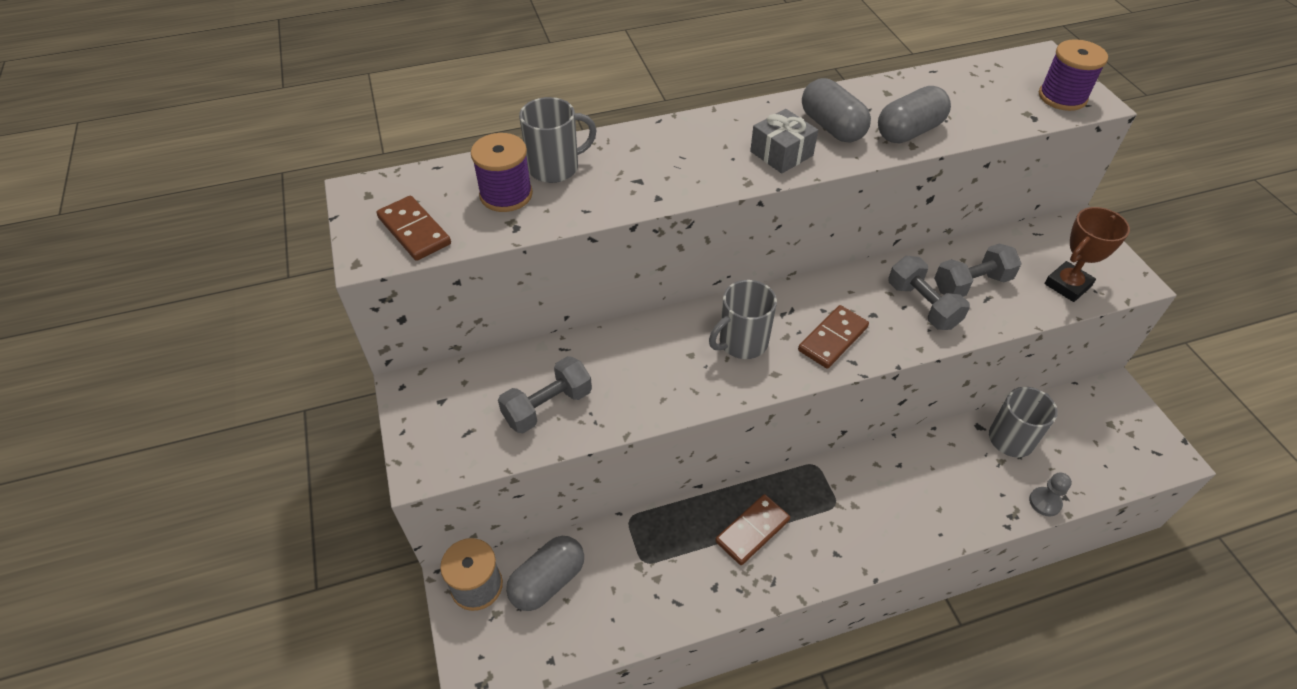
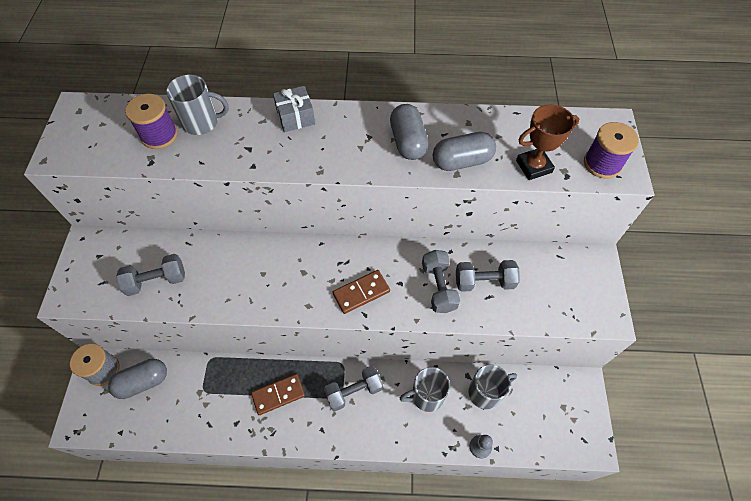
camera: 20 degrees right, 10 degrees up
brown domino [376,196,451,261] -> none
grey mug [709,280,777,359] -> grey mug moved to [400,367,450,412]
grey gift [750,109,818,174] -> grey gift moved to [273,86,315,132]
brown trophy [1044,207,1130,302] -> brown trophy moved to [516,104,579,180]
none -> grey dumbbell [324,366,383,411]

